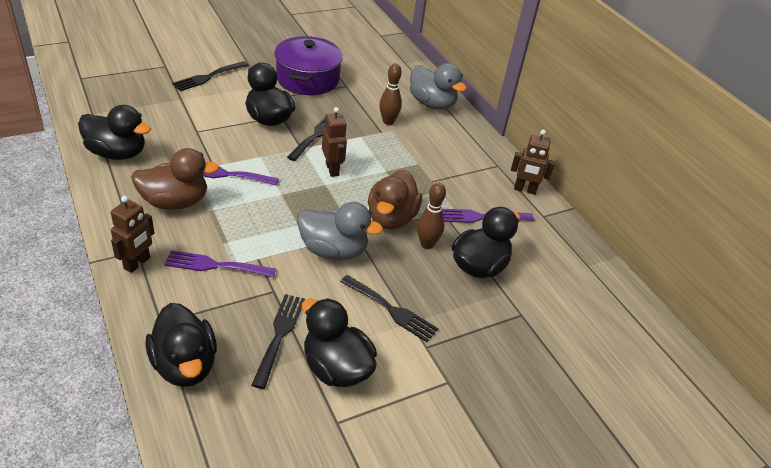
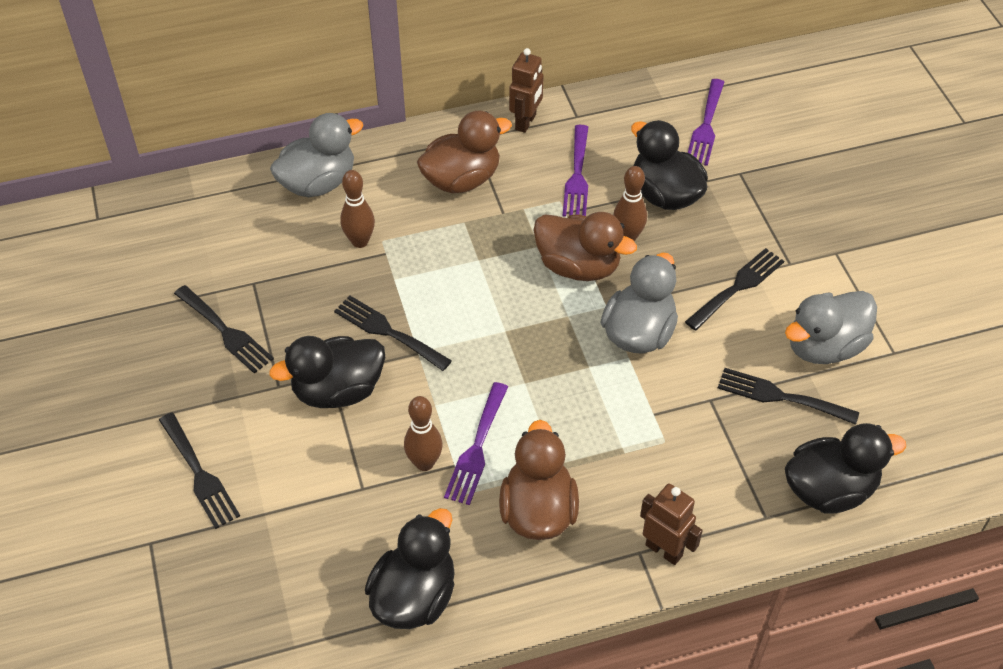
camera: 75 degrees left, 10 degrees up
purple fork [164,250,276,278] -> purple fork moved to [688,79,724,166]
purple pot [274,36,343,95] -> black fork [174,285,274,374]
black duck [302,298,377,387] -> grey duck [785,291,877,364]
brown robot [322,107,347,177] -> none
none -> brown bowling pin [404,396,443,471]
none -> brown duck [417,111,512,193]

